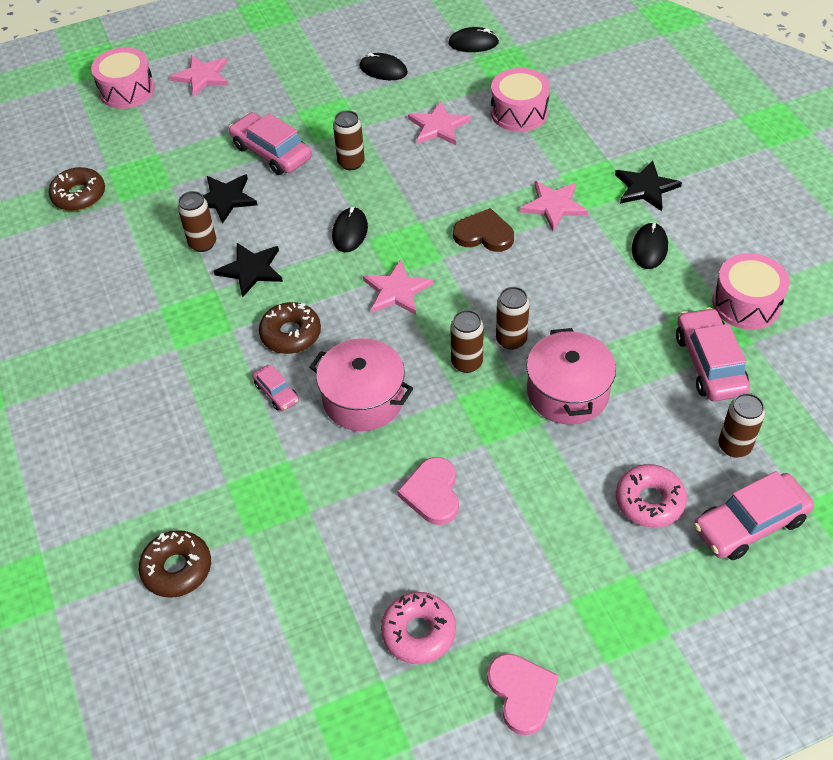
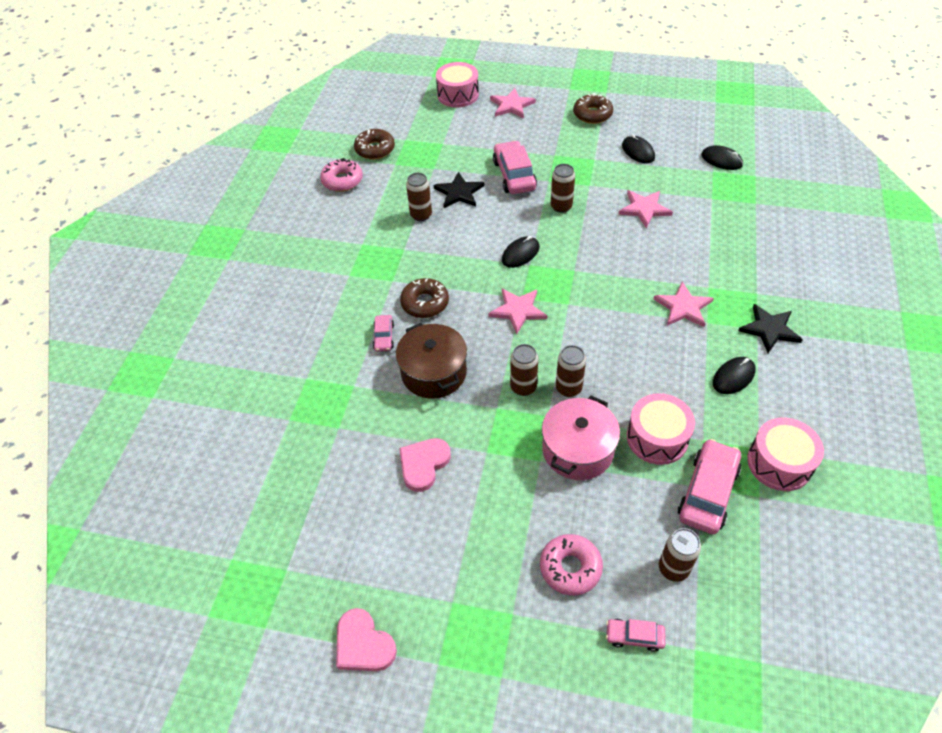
camera: 35 degrees right, 0 degrees up
brown donut [139,530,211,598] -> brown donut moved to [573,93,613,124]
black star [214,243,283,298] -> none
pink pot [310,338,413,431] -> brown pot [396,323,467,399]
pink donut [381,592,456,664] -> pink donut moved to [320,158,363,192]
brown heart [453,208,514,252] -> none
pink heart [487,653,559,735] -> pink heart turned 120 degrees clockwise [336,608,397,671]
pink drum [491,68,550,132] -> pink drum moved to [627,393,695,465]
pink car [694,471,814,560] -> pink car [606,619,666,652], size x0.52

